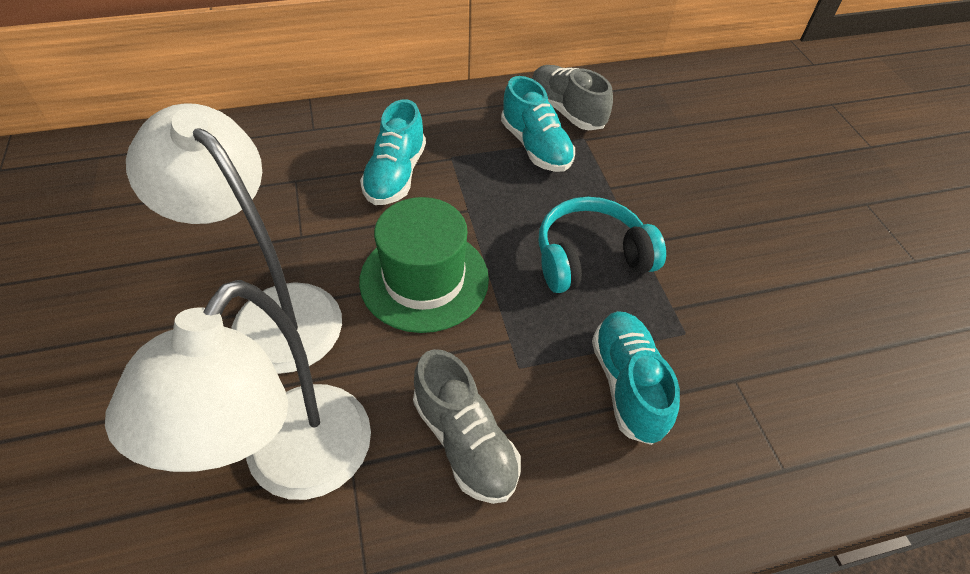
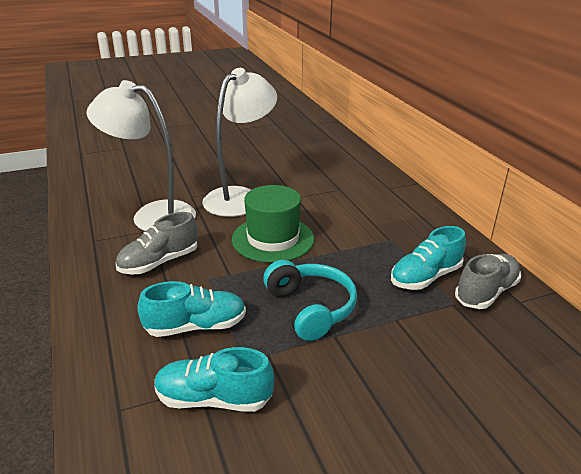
camera: 85 degrees right, 20 degrees down
turquoise shoe [360,99,426,205] -> turquoise shoe moved to [155,347,274,412]

